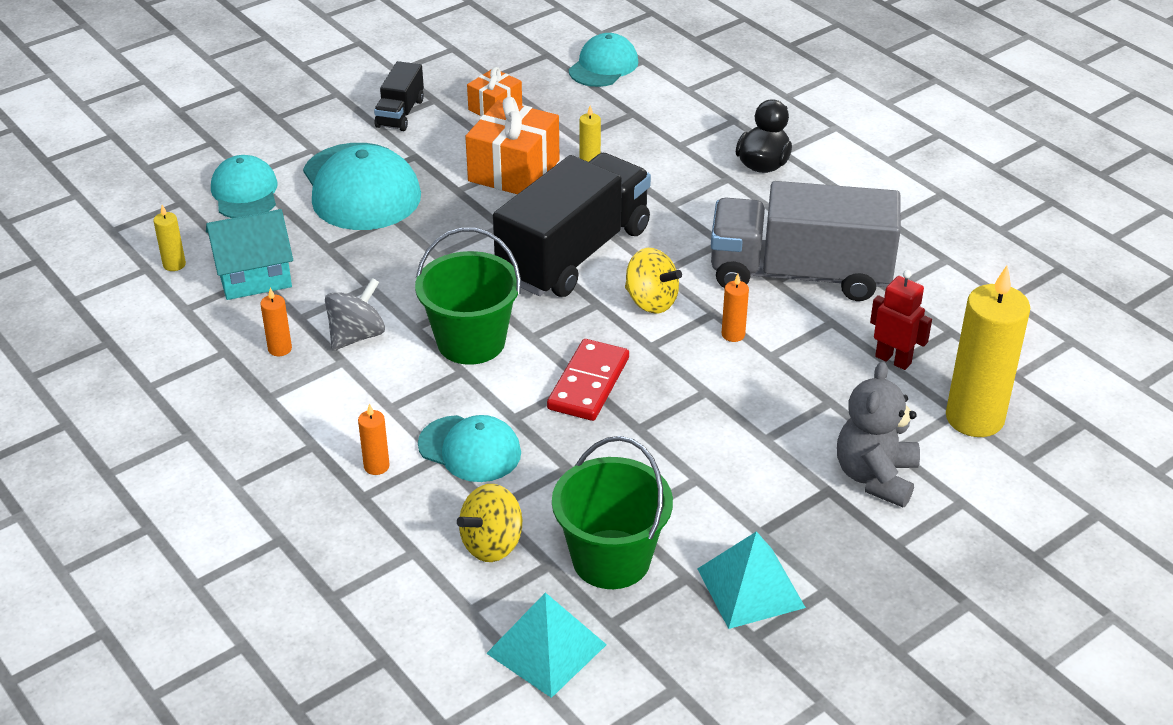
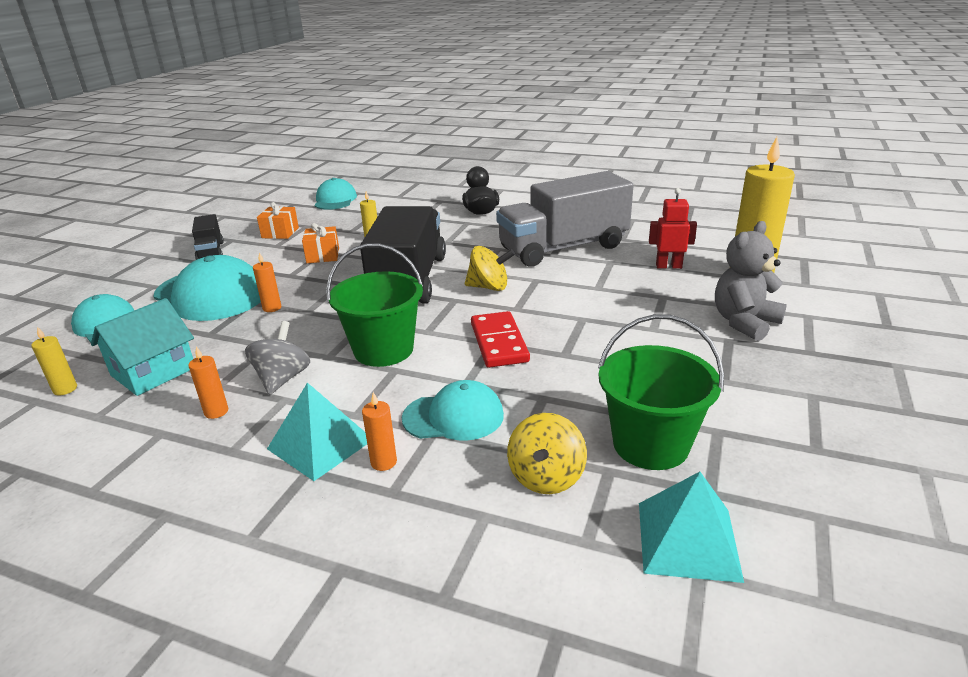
camera: 30 degrees left, 10 degrees down
orange gift [465,97,560,194] -> orange gift [302,223,339,263], size x0.58
turquoise pyramid [697,531,806,629] -> turquoise pyramid moved to [267,383,367,481]
orange candle [722,274,749,342] -> orange candle moved to [253,252,281,312]
grey teddy bear [837,361,920,507] -> grey teddy bear turned 60 degrees clockwise [715,221,787,341]

